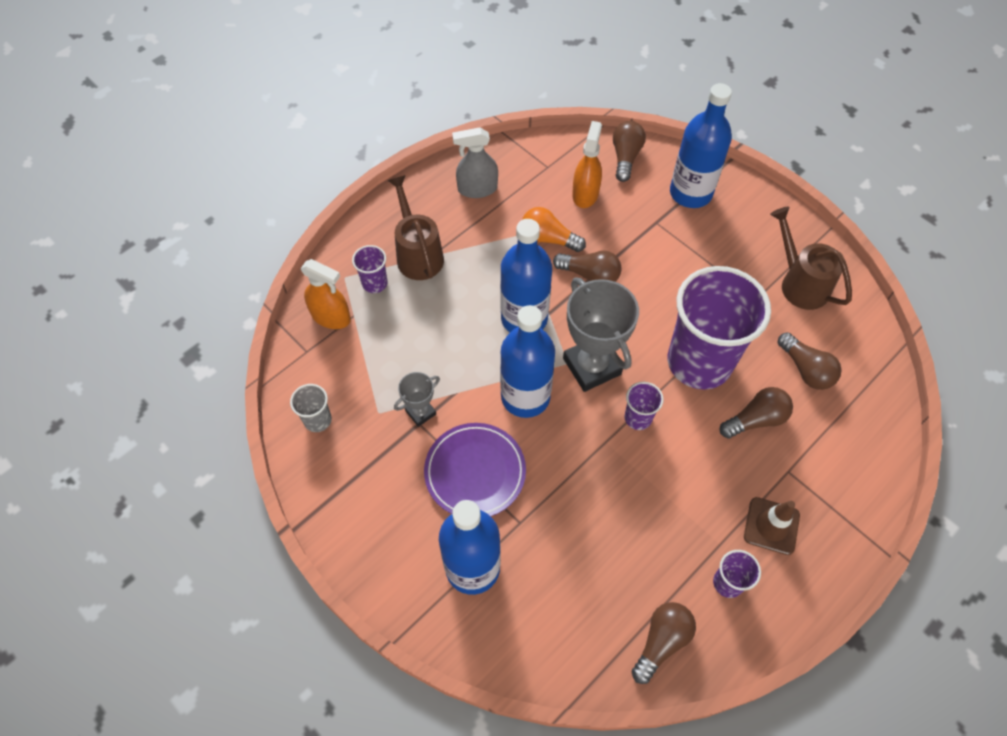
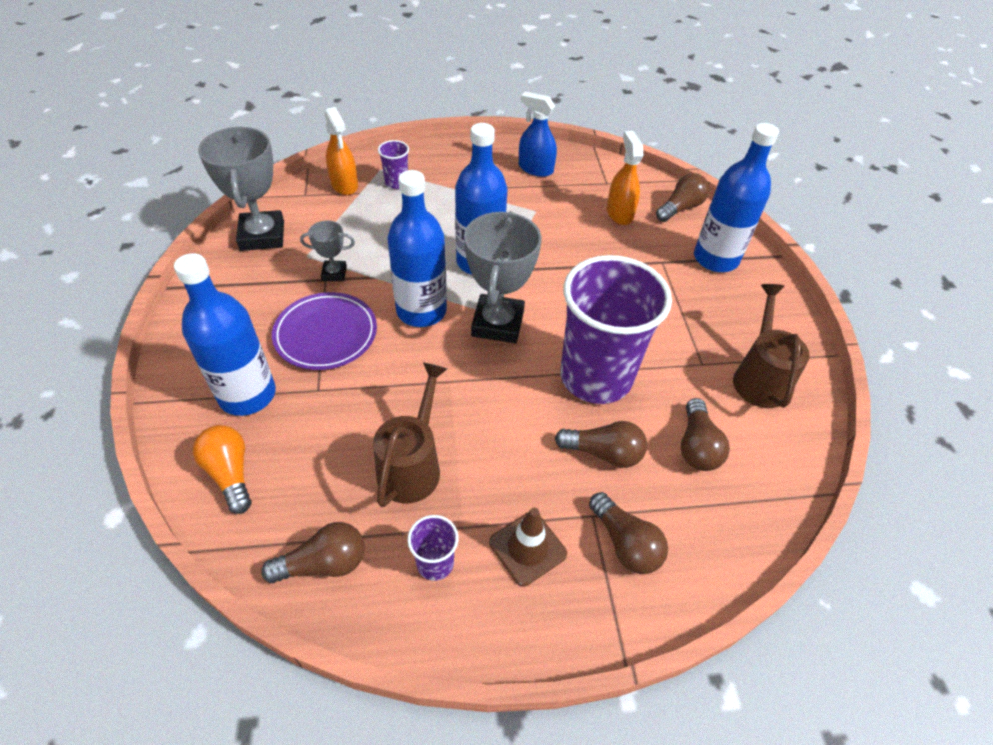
camera: 35 degrees right, 10 degrees down
grey cup [290,384,332,432] -> grey trophy [198,127,284,251]
brown watering can [388,175,444,280] -> brown watering can moved to [373,363,447,507]
grey spray bottle [452,127,498,198] -> blue spray bottle [519,92,557,177]
orange light bulb [522,207,586,252] -> orange light bulb moved to [193,425,251,514]
brown light bulb [553,250,622,282] -> brown light bulb moved to [589,492,668,574]
orange spray bottle [572,121,602,208] -> orange spray bottle turned 60 degrees counterclockwise [607,131,643,225]
purple cup [625,382,664,430] -> none

